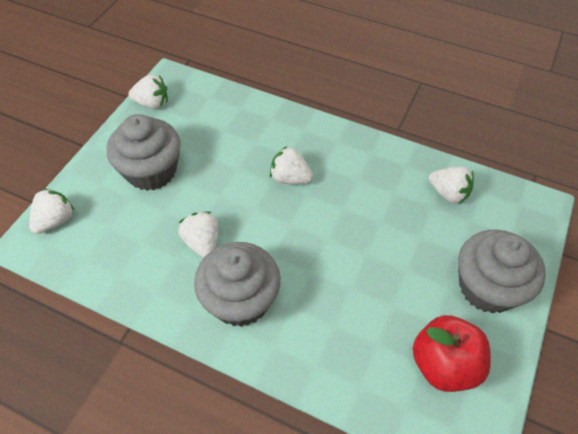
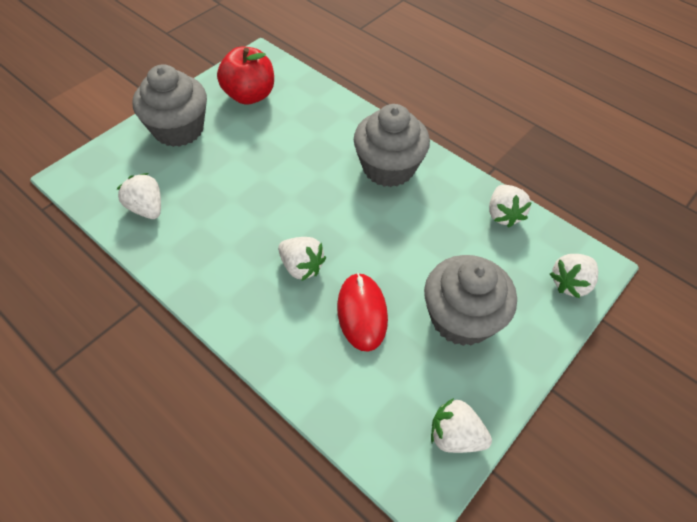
camera: 165 degrees left, 0 degrees up
white strawberry [178,211,219,258] -> white strawberry moved to [489,185,532,227]
none -> red mouse [337,273,388,352]

